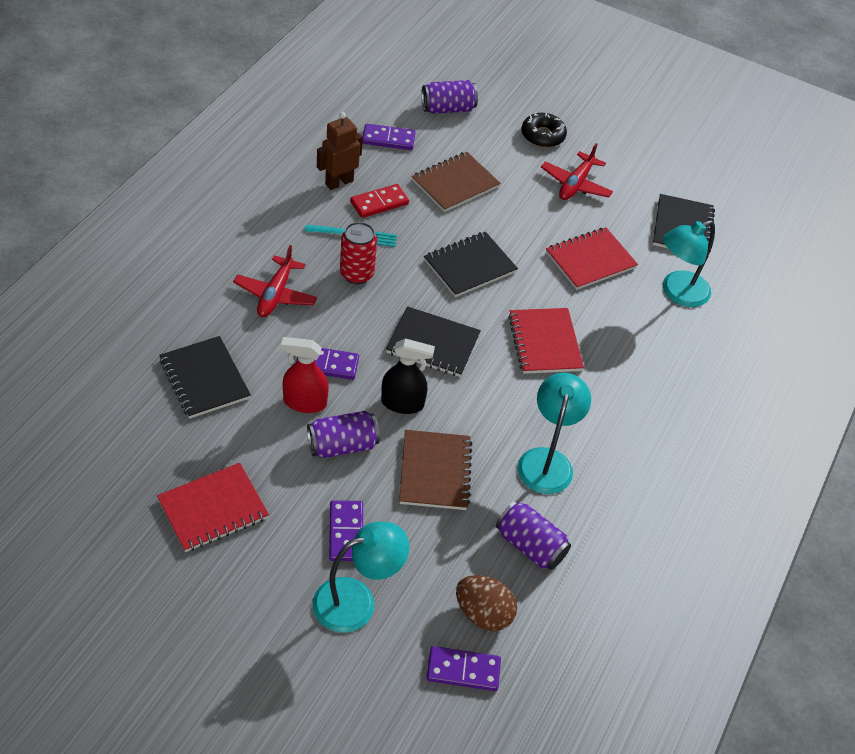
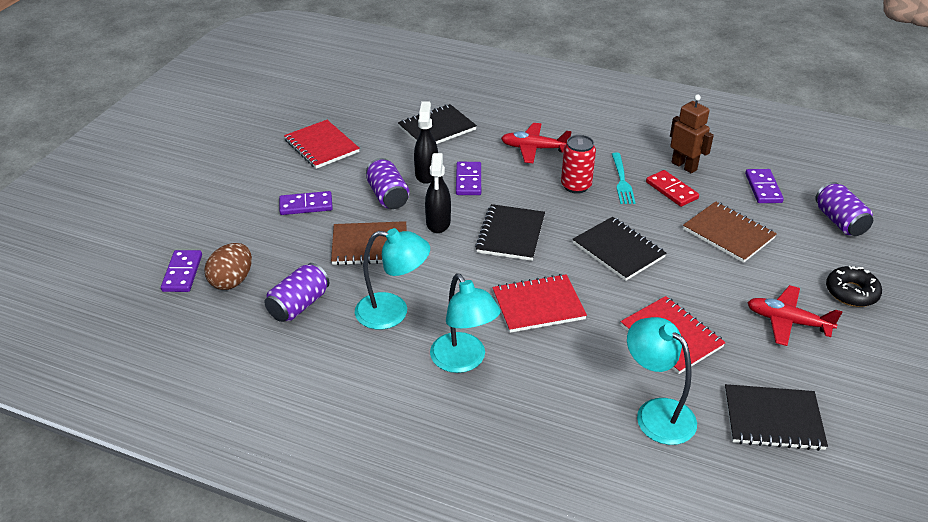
camera: 90 degrees right, 10 degrees down
red spray bottle [281,337,329,413] -> black spray bottle [414,101,438,184]
turquoise lamp [312,522,410,633] -> turquoise lamp moved to [430,273,501,373]

